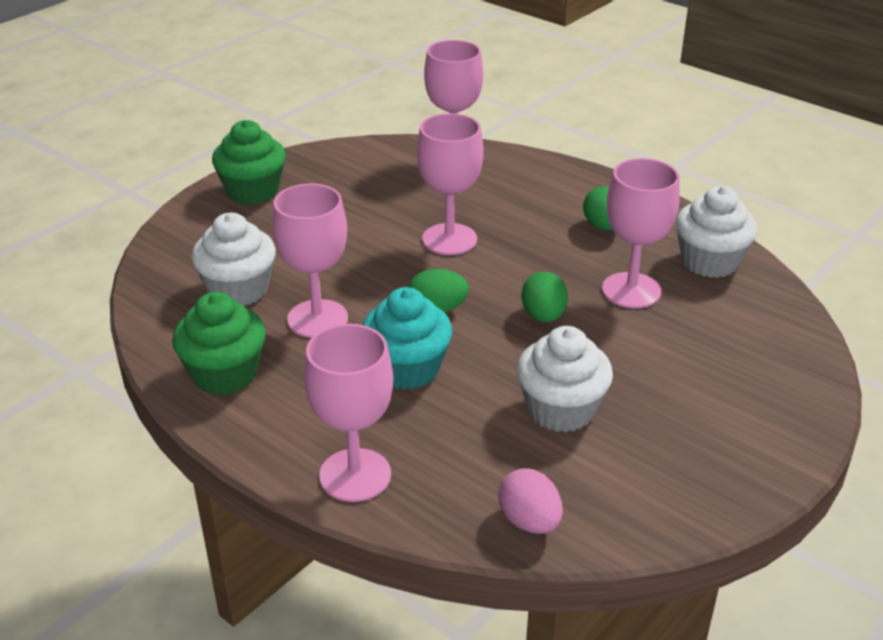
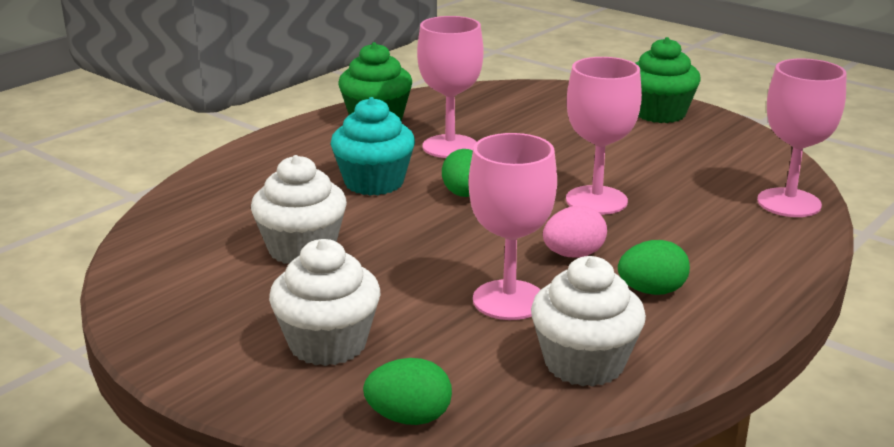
camera: 90 degrees right, 10 degrees down
white cupcake [191,213,276,306] -> white cupcake moved to [269,239,381,366]
pink goblet [304,324,393,502] -> none
pink egg [498,468,563,534] -> pink egg moved to [543,206,607,258]
green egg [521,272,568,322] -> green egg moved to [363,358,452,425]

